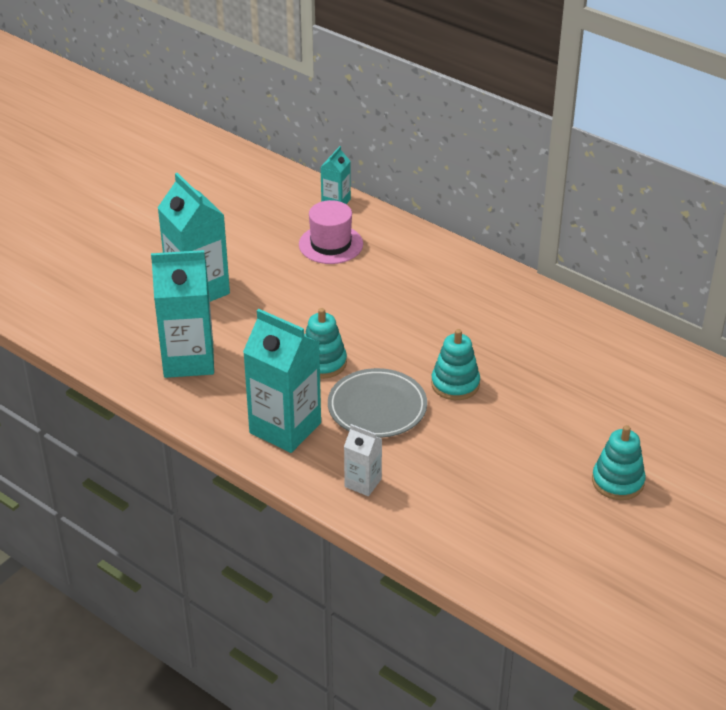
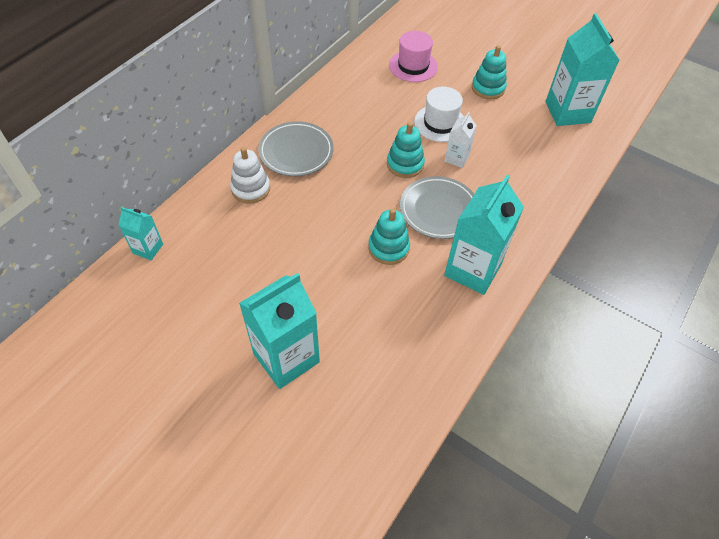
camera: 95 degrees left, 15 degrees up
turquoise carton [151,250,214,378] -> turquoise carton moved to [545,13,619,126]
pink hat [299,200,363,264] -> pink hat moved to [389,31,438,82]
white carton [344,424,382,496] -> white carton moved to [444,112,477,168]
none -> white stacking toy [230,147,270,204]
none -> grey plate [258,121,334,176]
none -> white hat [414,87,463,142]

